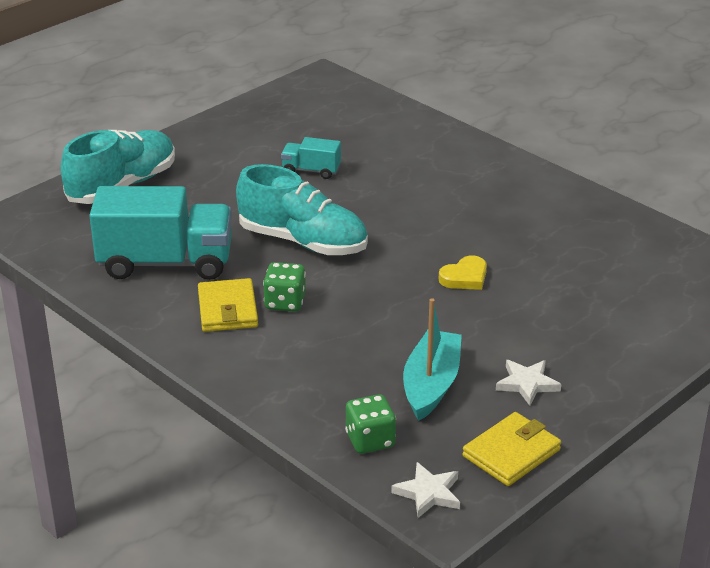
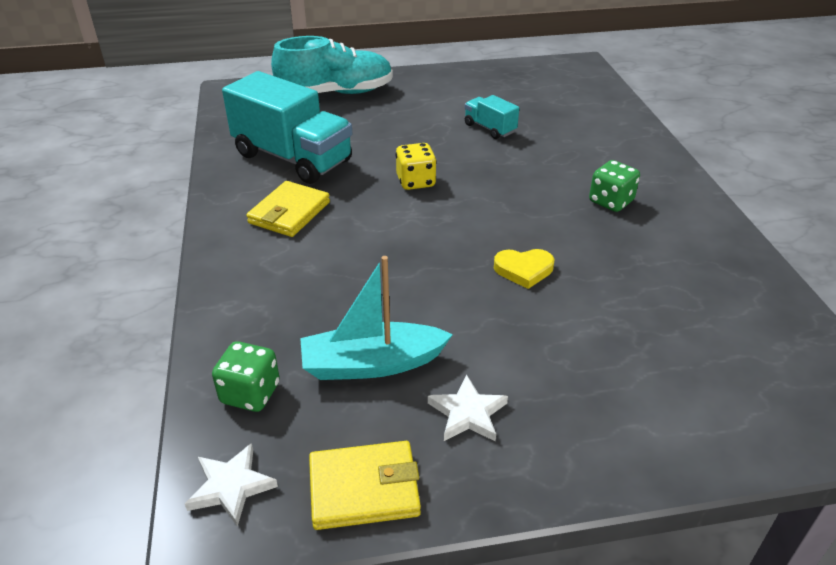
camera: 35 degrees right, 5 degrees up
turquoise shoe [236,164,368,255] -> yellow dice [395,143,437,190]
green dice [263,262,306,312] -> green dice moved to [589,160,640,212]
turquoise boat [403,298,462,421] -> turquoise boat turned 150 degrees counterclockwise [300,256,453,380]

